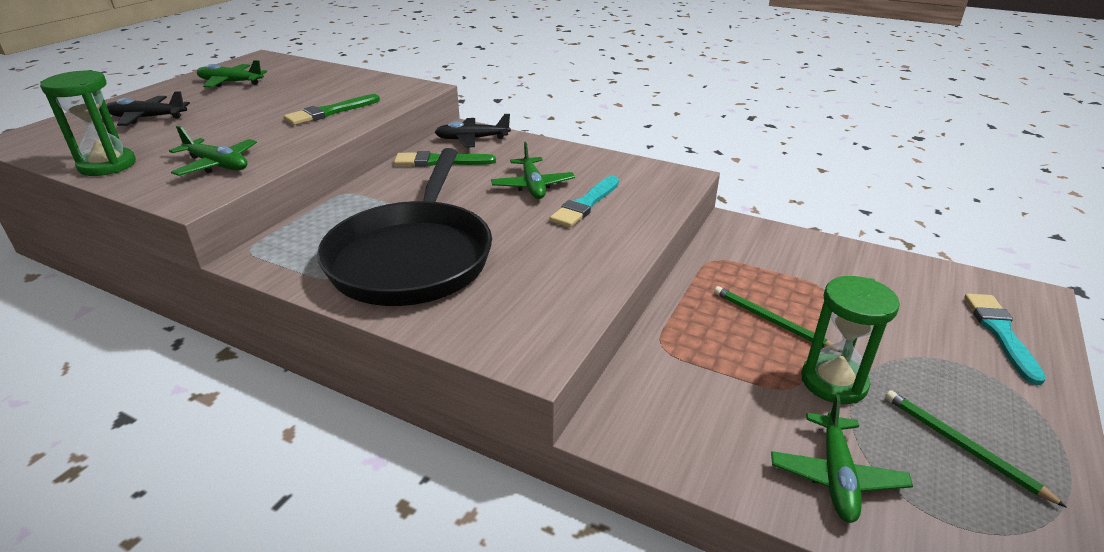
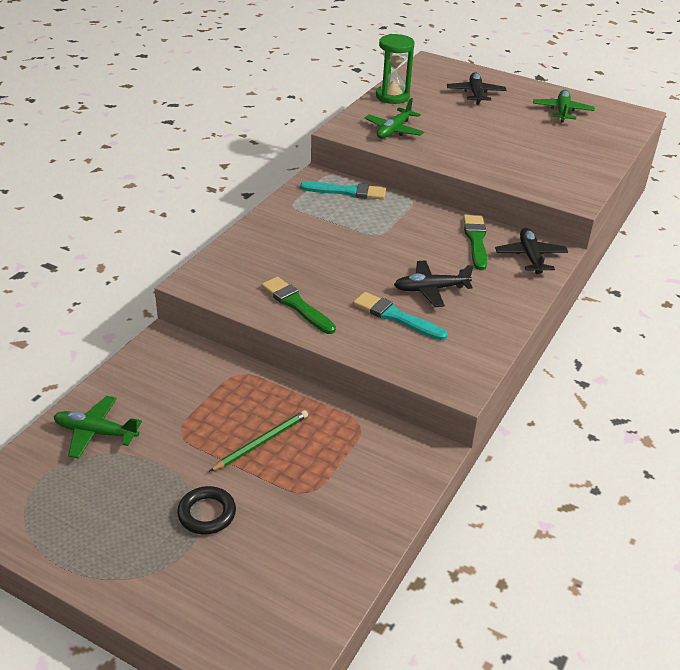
camera: 90 degrees right, 5 degrees up
green brush [283,94,380,125] -> green brush moved to [261,277,336,334]
black pan [317,148,492,306] -> none
green plane [491,142,575,199] -> black plane [394,260,474,307]
green hourglass [801,276,900,404] -> none
green pencil [885,390,1067,508] -> none
turquoise brush [964,294,1046,385] -> turquoise brush moved to [300,182,386,200]
none -> black ring [177,486,236,535]

